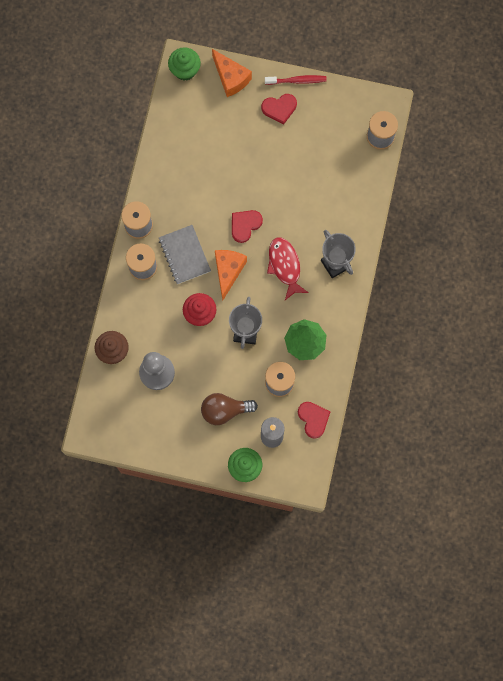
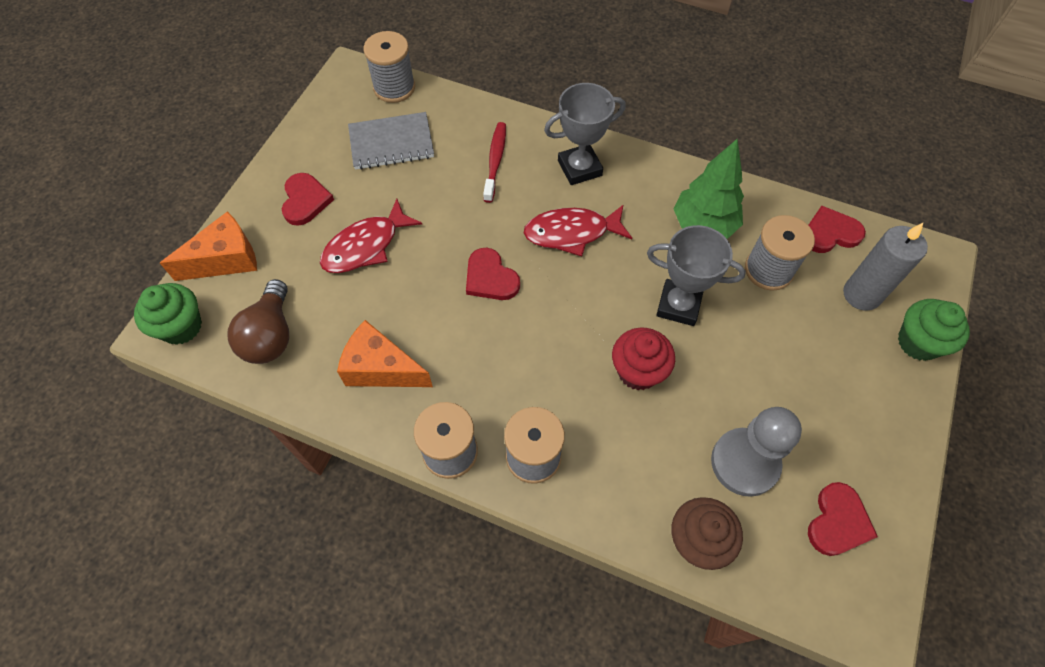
camera: 80 degrees left, 15 degrees down
grey notebook [159,225,211,284] -> grey notebook moved to [348,112,434,170]
brown light bulb [201,393,258,425] -> brown light bulb moved to [227,279,289,364]
orange cheese [215,250,247,301] -> orange cheese moved to [337,320,433,387]
red toothbrush [265,75,327,85] -> red toothbrush moved to [483,122,506,203]
none -> red fish [320,199,422,273]
none -> red heart [808,482,878,556]

